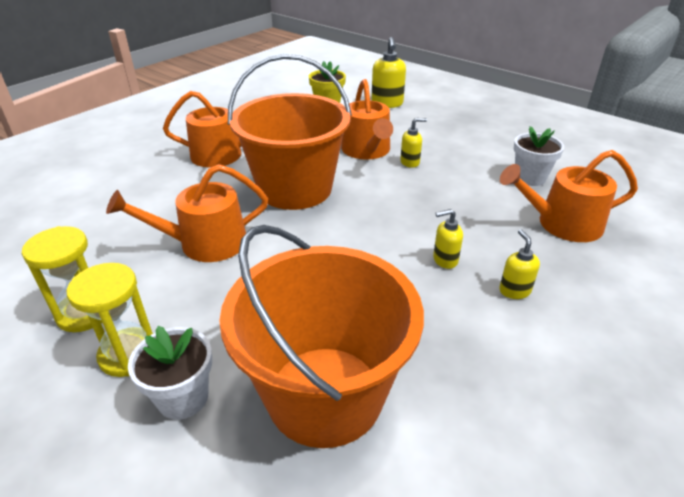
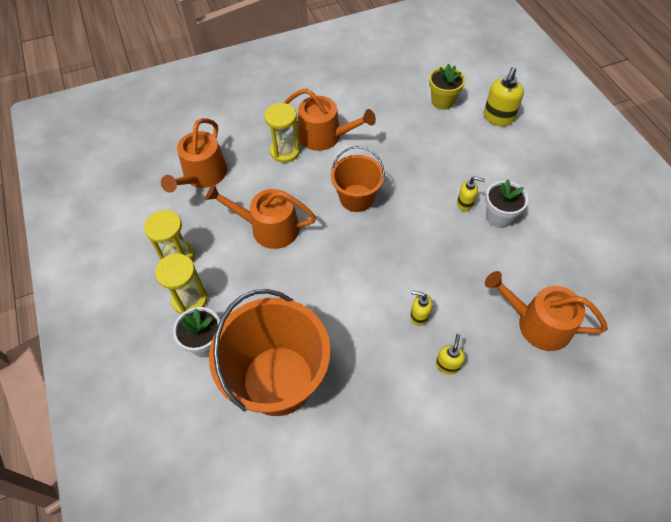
camera: 30 degrees right, 20 degrees up
orange bucket [228,54,352,210] -> orange bucket [331,146,385,212], size x0.57
orange watering can [341,79,393,160] -> orange watering can moved to [161,118,227,193]
white flower pot [514,126,564,186] -> white flower pot moved to [485,179,528,228]
none -> yellow hourglass [264,103,300,163]

